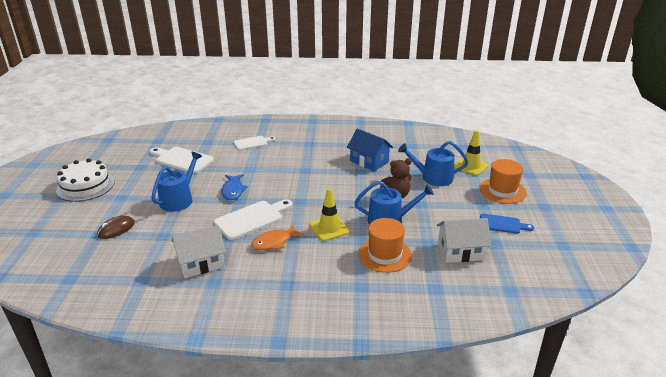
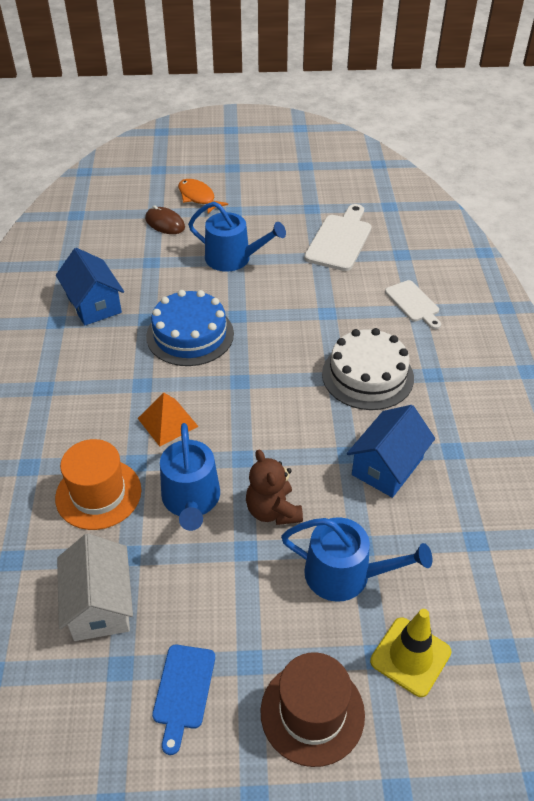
camera: 85 degrees right, 15 degrees up
white cake [56,158,115,202] -> white cake moved to [322,328,414,410]
white house [172,225,226,278] -> blue house [56,248,124,326]
white cutting board [214,199,293,240] -> blue cake [146,290,234,366]
blue fish [221,174,248,200] -> none
orange fish [251,224,304,250] -> orange fish moved to [178,179,228,214]
yellow traffic cone [310,188,350,241] -> orange pyramid [138,392,199,446]
blue watering can [398,141,468,186] -> blue watering can turned 105 degrees clockwise [281,517,432,602]
orange hat [479,159,526,204] -> brown hat [260,652,365,767]

